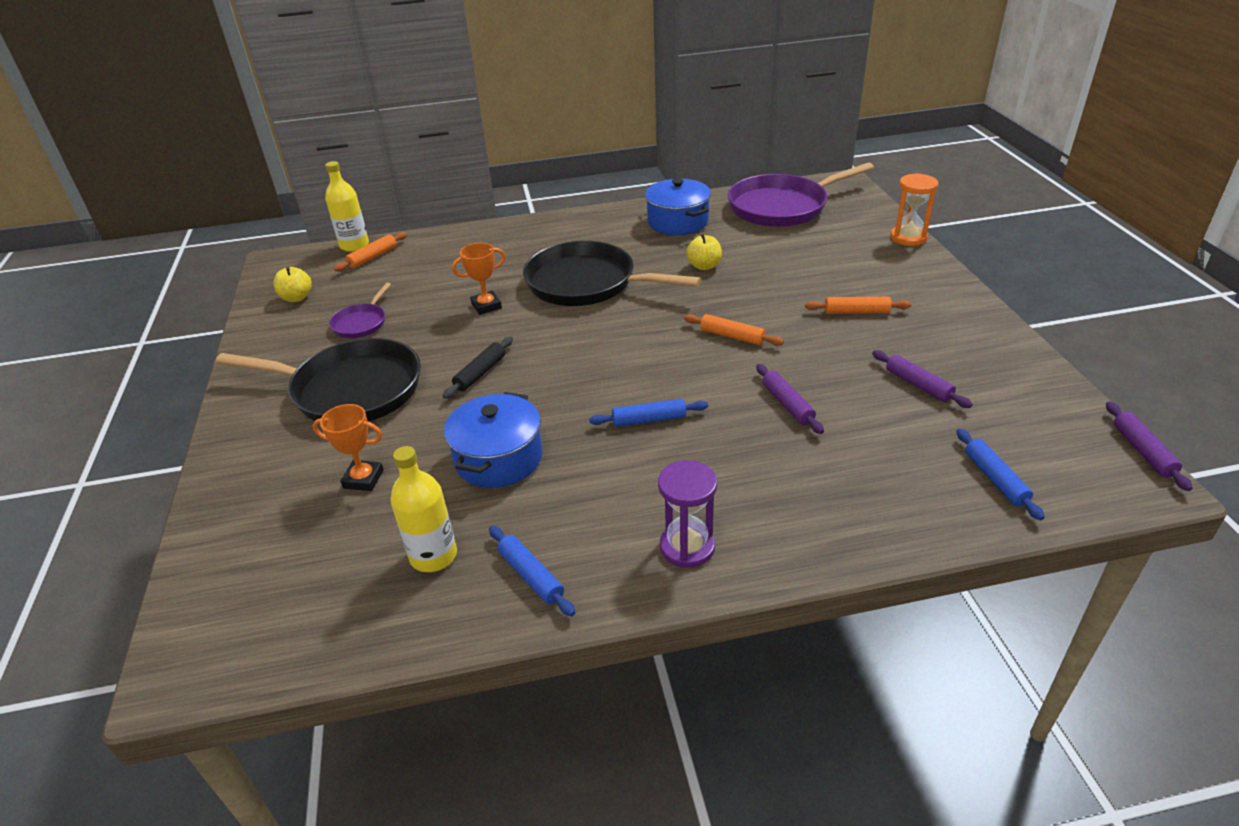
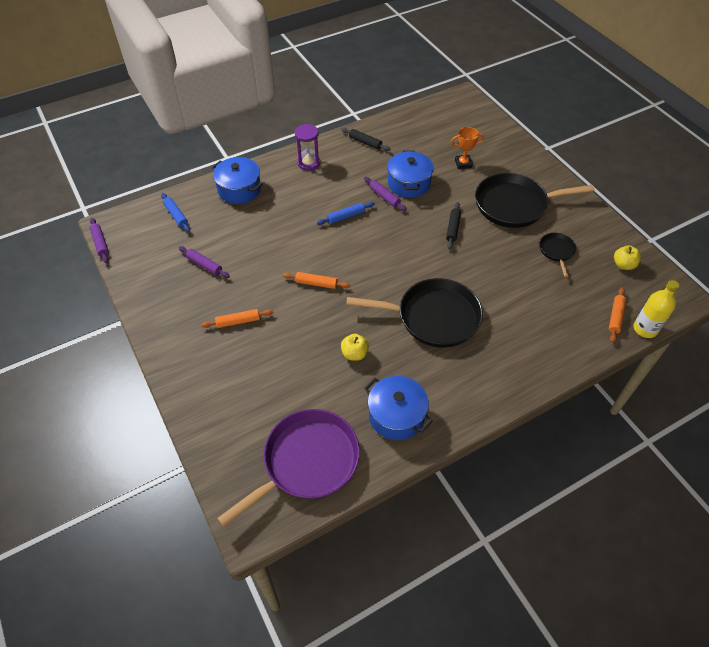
camera: 160 degrees right, 15 degrees up
purple pan [329,282,391,338] -> black pan [540,233,576,277]
yellow bottle [390,446,457,572] -> none
orange trophy [452,243,506,315] -> none
blue rolling pin [489,526,575,616] -> black rolling pin [341,128,390,151]
purple rolling pin [756,364,824,434] -> purple rolling pin moved to [364,177,407,211]
orange hourglass [890,173,938,246] -> none
none -> blue pot [211,157,263,204]

